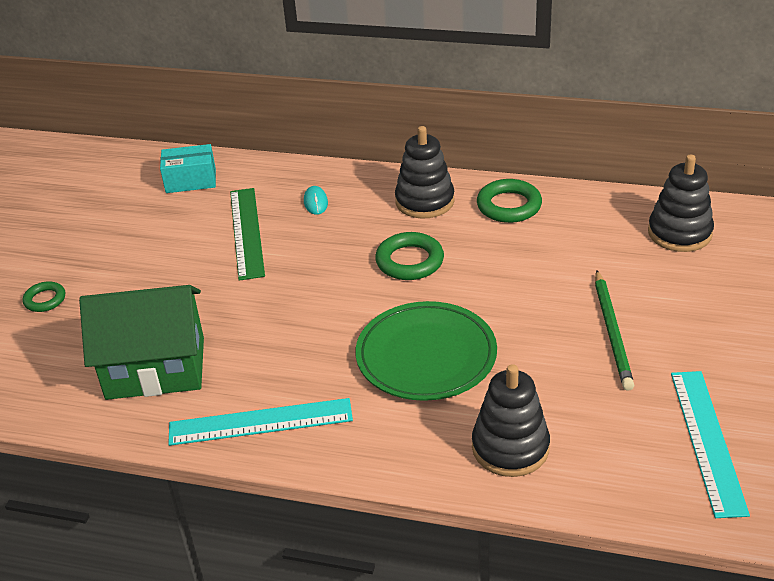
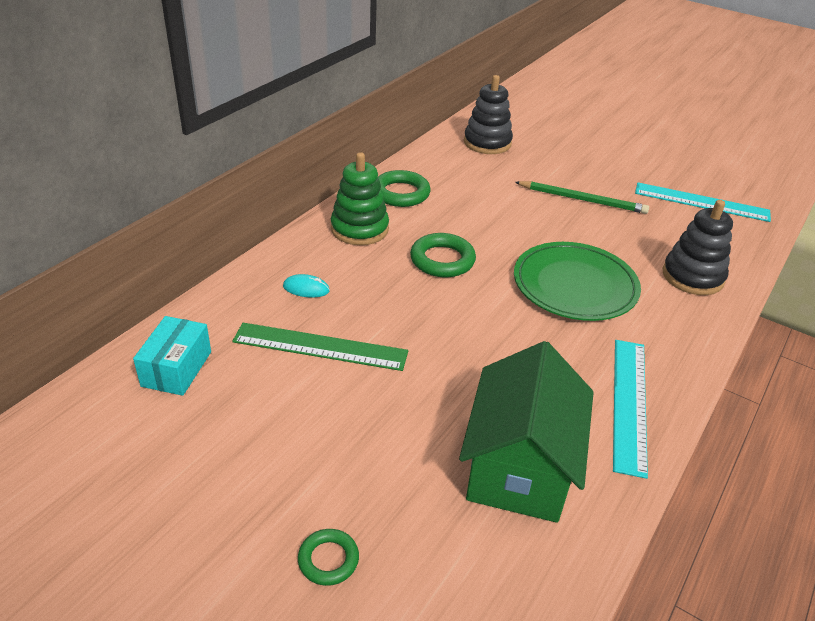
camera: 75 degrees left, 0 degrees up
black stacking toy [395,126,455,219] -> green stacking toy [331,152,389,245]

